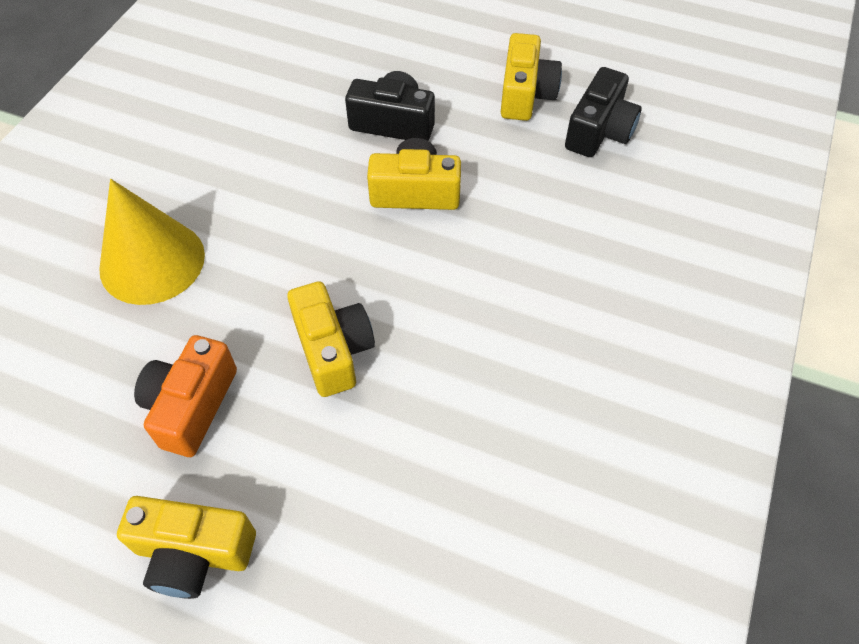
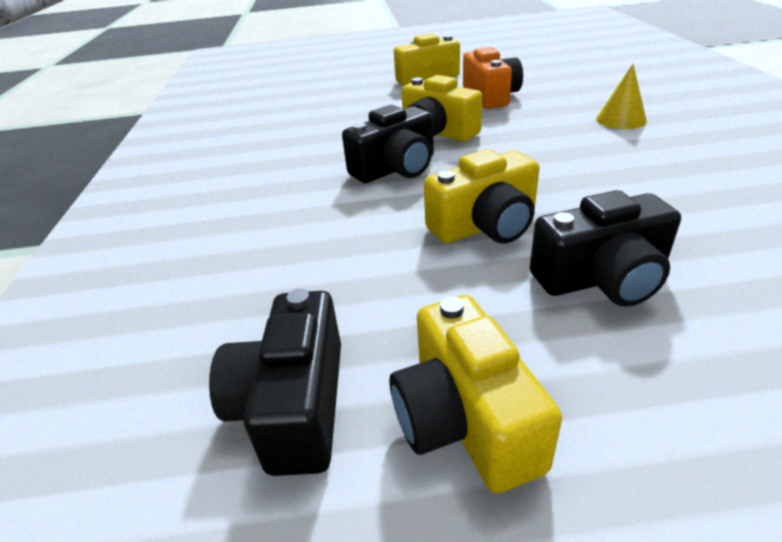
camera: 155 degrees right, 20 degrees down
yellow cone [99,179,205,305] -> yellow cone [596,64,647,129], size x0.53
none -> black camera [342,105,434,183]

